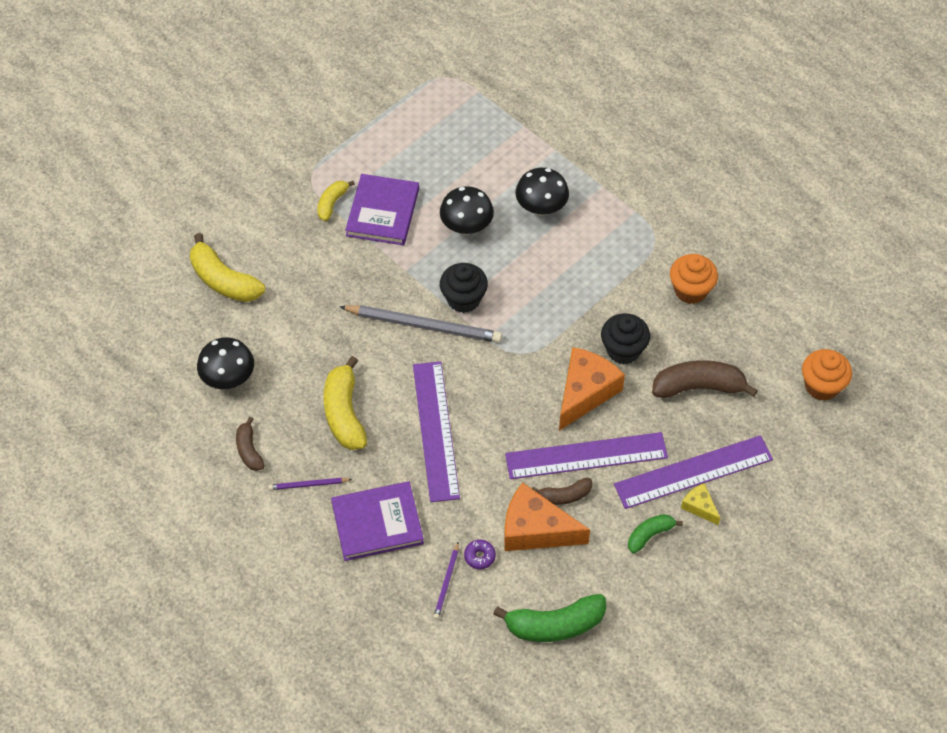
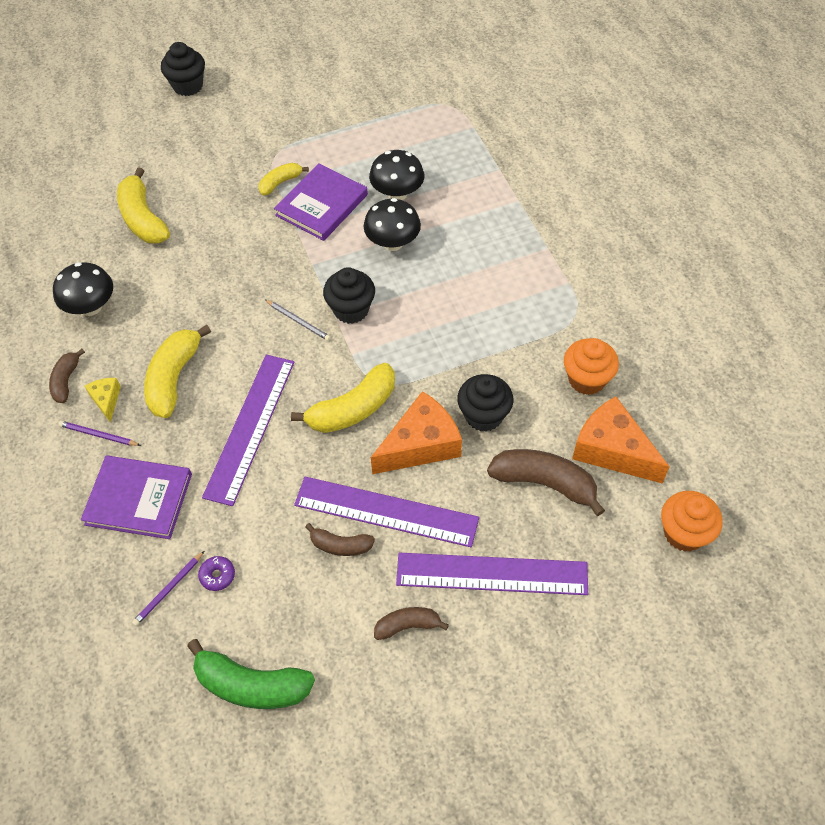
camera: 25 degrees right, 0 degrees up
grey pencil [339,305,502,343] -> grey pencil [265,300,331,341], size x0.47
orange cheese [504,483,590,551] -> orange cheese moved to [572,396,670,484]
black mushroom [516,168,569,216] -> black mushroom moved to [369,150,424,200]
green banana [628,514,683,554] -> brown banana [374,607,449,640]
yellow cheese [681,483,720,525] -> yellow cheese moved to [85,378,121,423]
none -> black cupcake [161,42,205,96]
none -> yellow banana [291,363,395,433]

